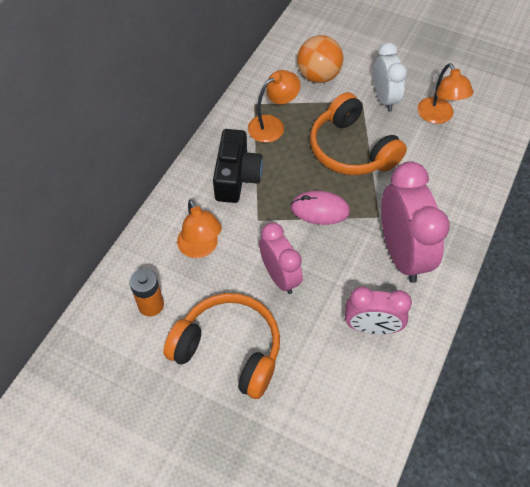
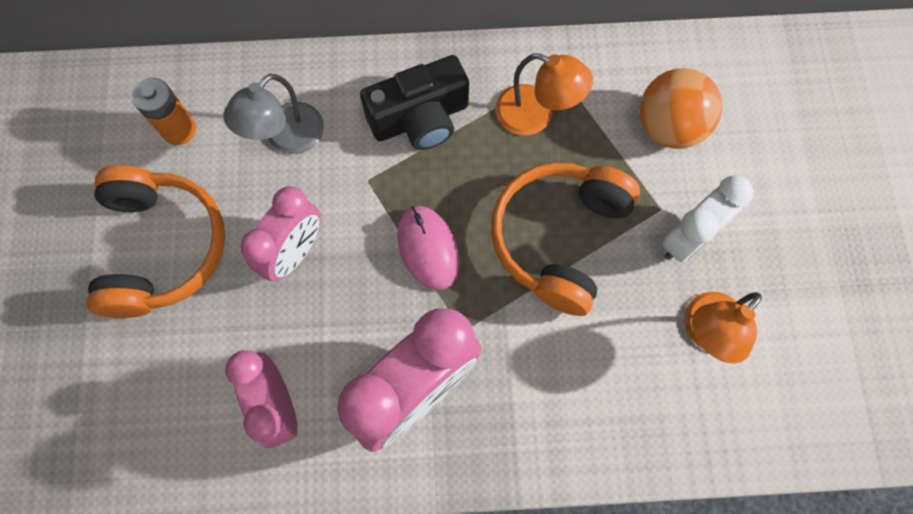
camera: 60 degrees right, 15 degrees up
orange lamp [177,199,222,258] -> grey lamp [223,74,324,154]

